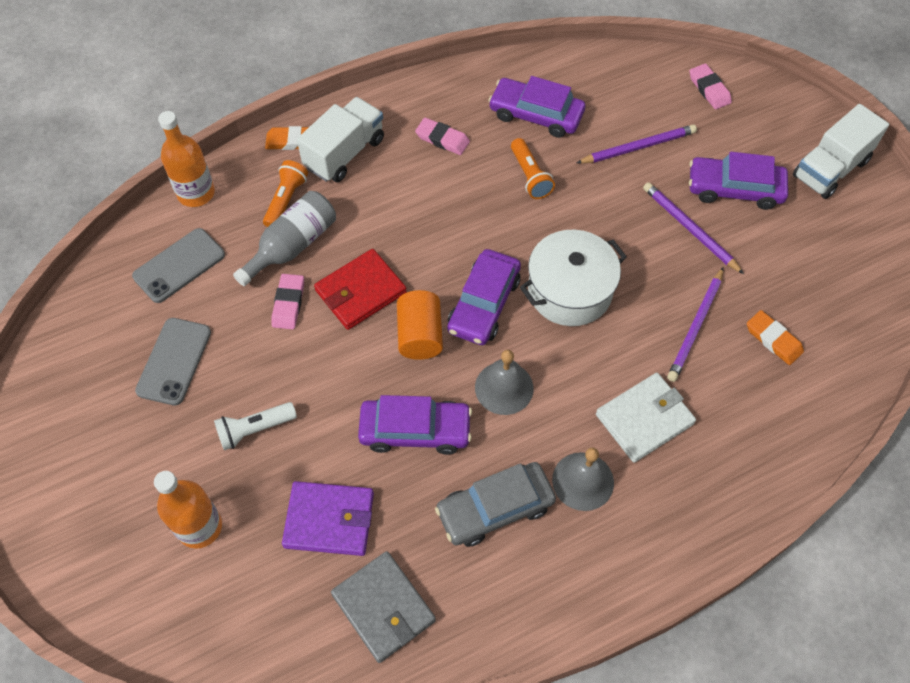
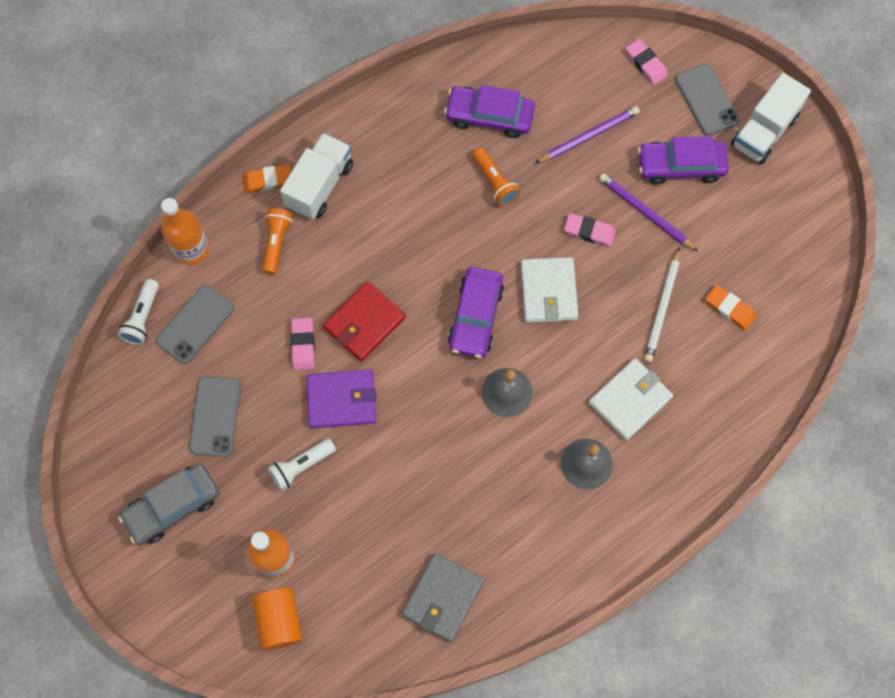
camera: 10 degrees left, 10 degrees up
grey bottle [233,191,336,286] -> none
purple wallet [282,481,374,556] -> purple wallet moved to [306,369,376,429]
grey wallet [331,551,436,663] -> grey wallet turned 75 degrees clockwise [402,553,484,642]
purple car [358,395,472,455] -> none
orange cylinder [397,290,443,360] -> orange cylinder moved to [252,588,302,650]
pink eraser [415,118,470,155] -> pink eraser moved to [564,213,616,247]
grey car [435,462,556,547] -> grey car moved to [119,464,219,545]
white pot [520,230,627,326] -> white wallet [521,257,578,323]
purple pencil [667,267,724,382] -> white pencil [644,247,680,363]
none -> white flashlight [118,279,159,345]
none -> grey phone [675,64,740,136]

